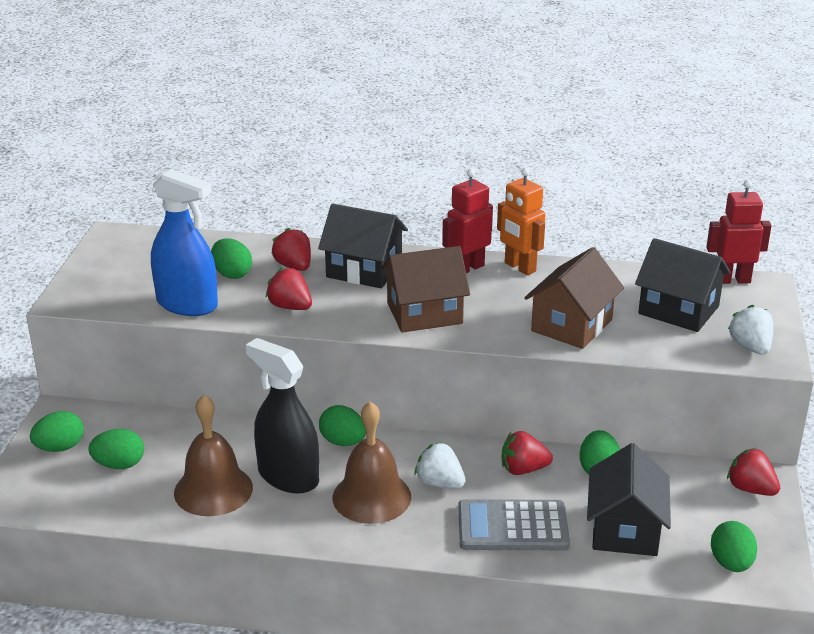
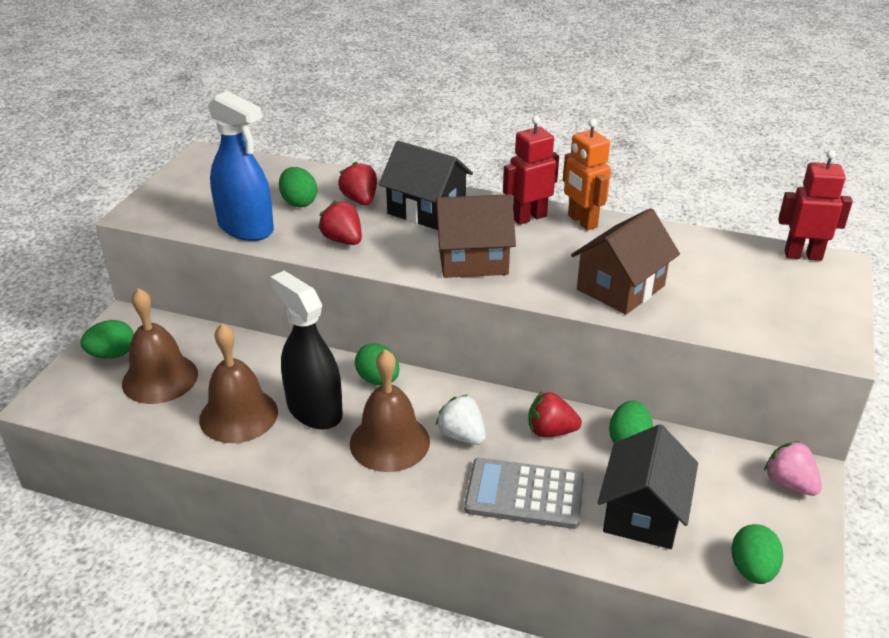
camera: 10 degrees right, 5 degrees up
green egg [88,429,144,469] -> brown bell [122,288,198,404]
black house [635,238,731,332] -> none
red strawberry [727,448,780,496] -> pink strawberry [764,441,822,496]
white strawberry [728,305,774,355] -> none

